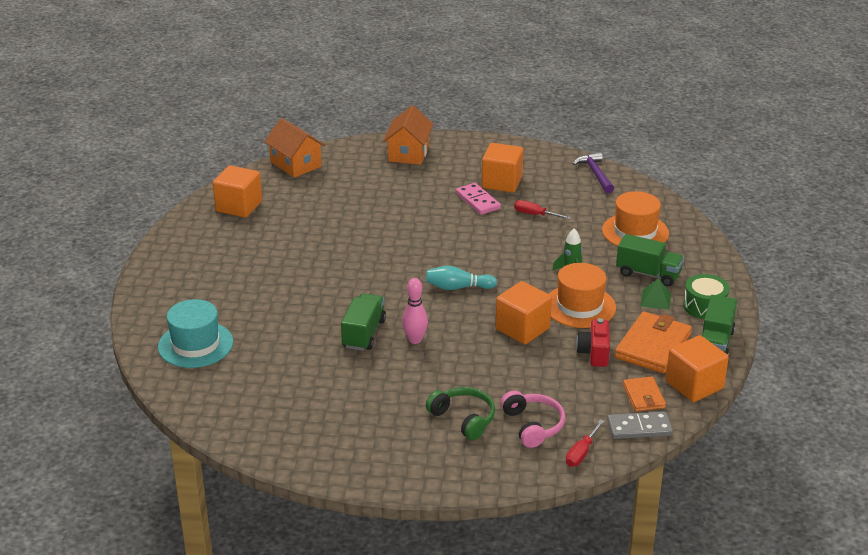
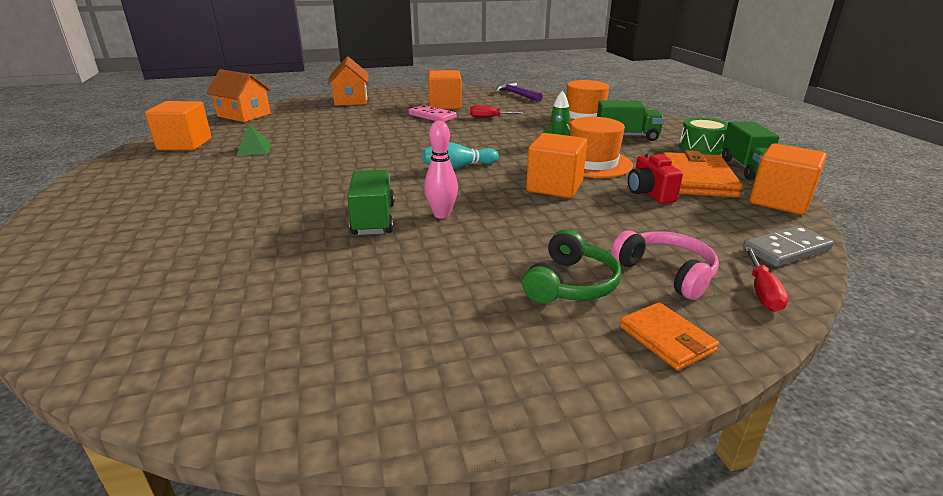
camera: 20 degrees left, 5 degrees down
turquoise hat [158,299,233,368] -> none
green headphones [426,387,495,440] -> green headphones turned 90 degrees clockwise [522,229,621,304]
orange wallet [623,376,666,412] -> orange wallet moved to [620,302,719,370]
green pyramid [641,278,671,310] -> green pyramid moved to [237,124,272,156]

